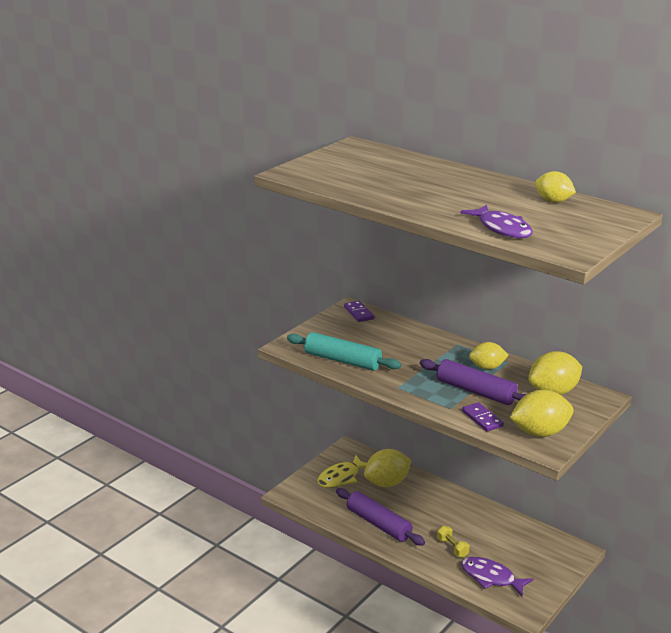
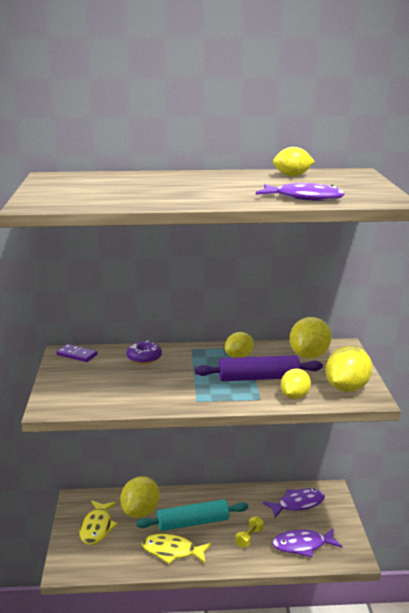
camera: 40 degrees left, 5 degrees down
turquoise rolling pin [287,332,401,371] -> turquoise rolling pin moved to [136,499,248,531]
purple rolling pin [336,488,425,546] -> yellow fish [142,534,211,564]
yellow dumbbell [437,526,470,558] -> yellow dumbbell turned 75 degrees counterclockwise [235,516,264,548]
purple domino [462,402,504,431] -> yellow lemon [281,369,311,399]
none -> purple donut [127,341,162,364]
none -> purple fish [263,488,325,518]

